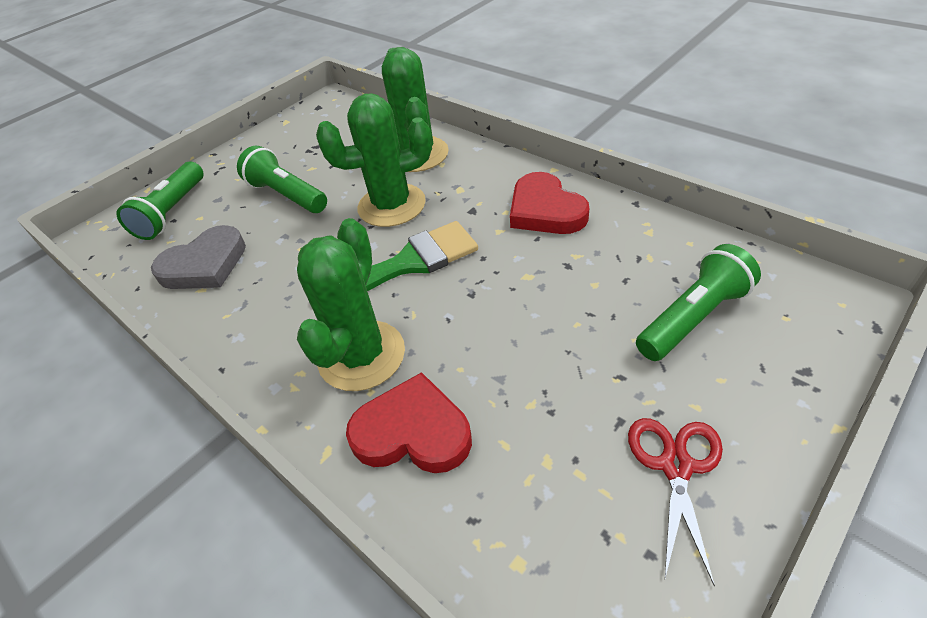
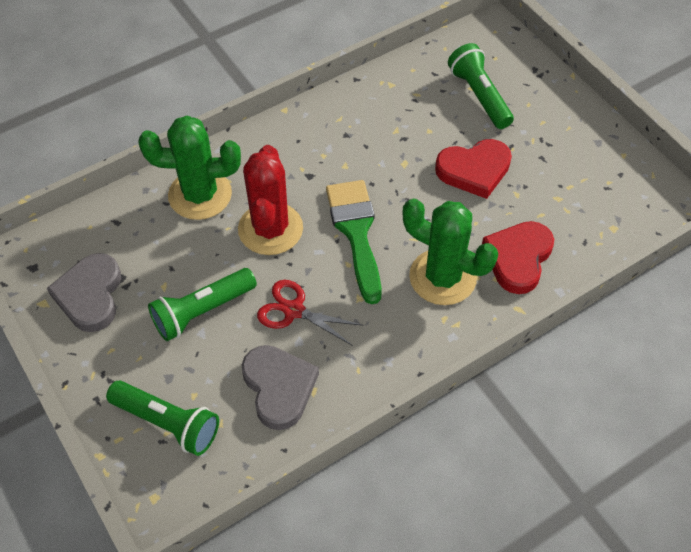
camera: 80 degrees left, 10 degrees up
green cactus [316,93,432,227] -> red cactus [238,145,303,255]
red heart [510,172,589,234] -> red heart moved to [435,139,512,199]
red scissors [628,418,723,587] -> red scissors moved to [257,280,364,346]
none -> grey heart [47,253,121,332]

